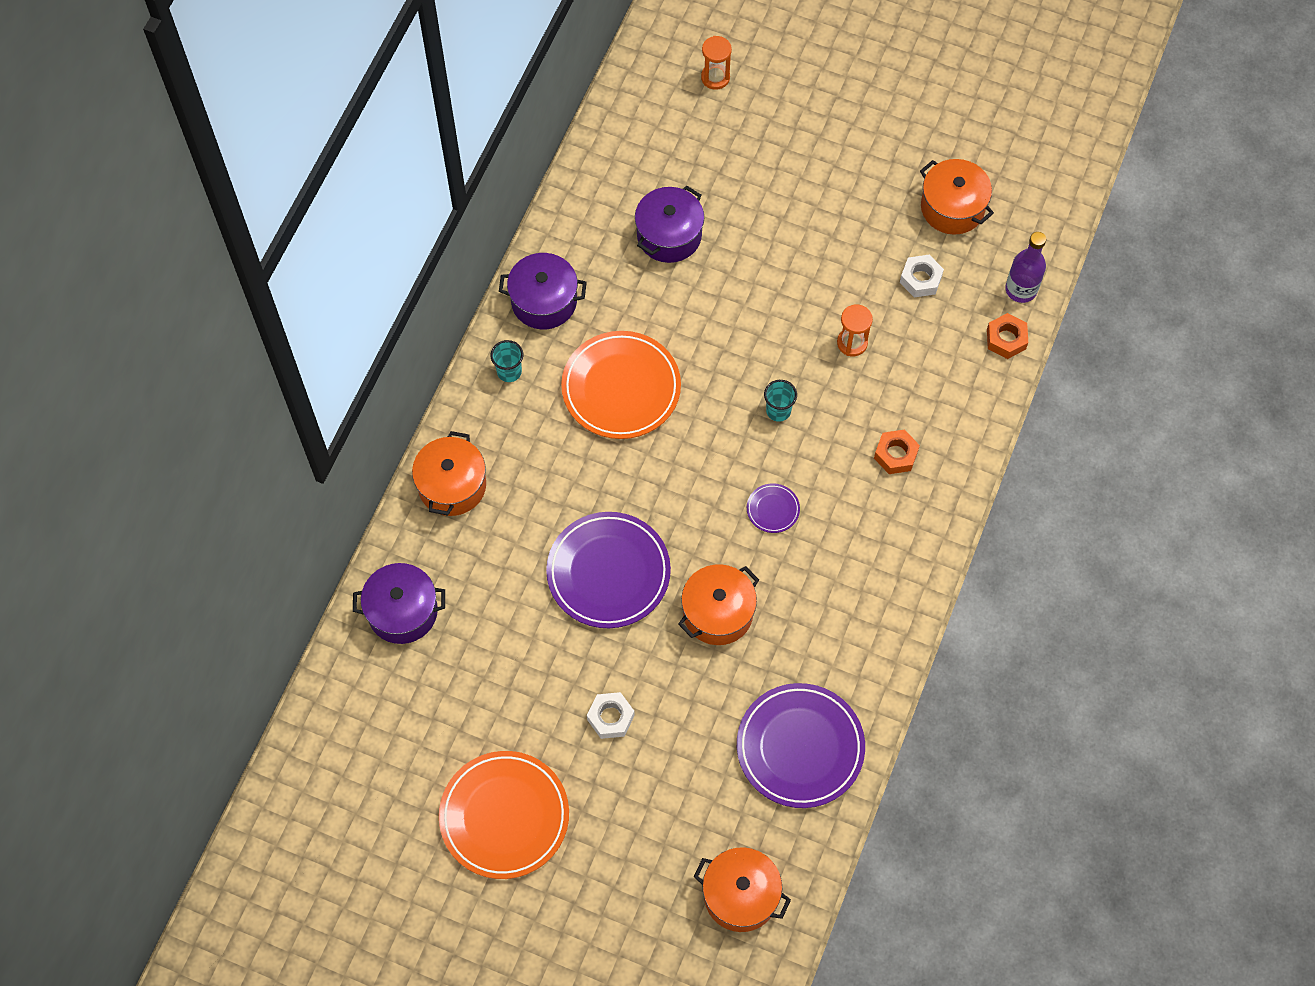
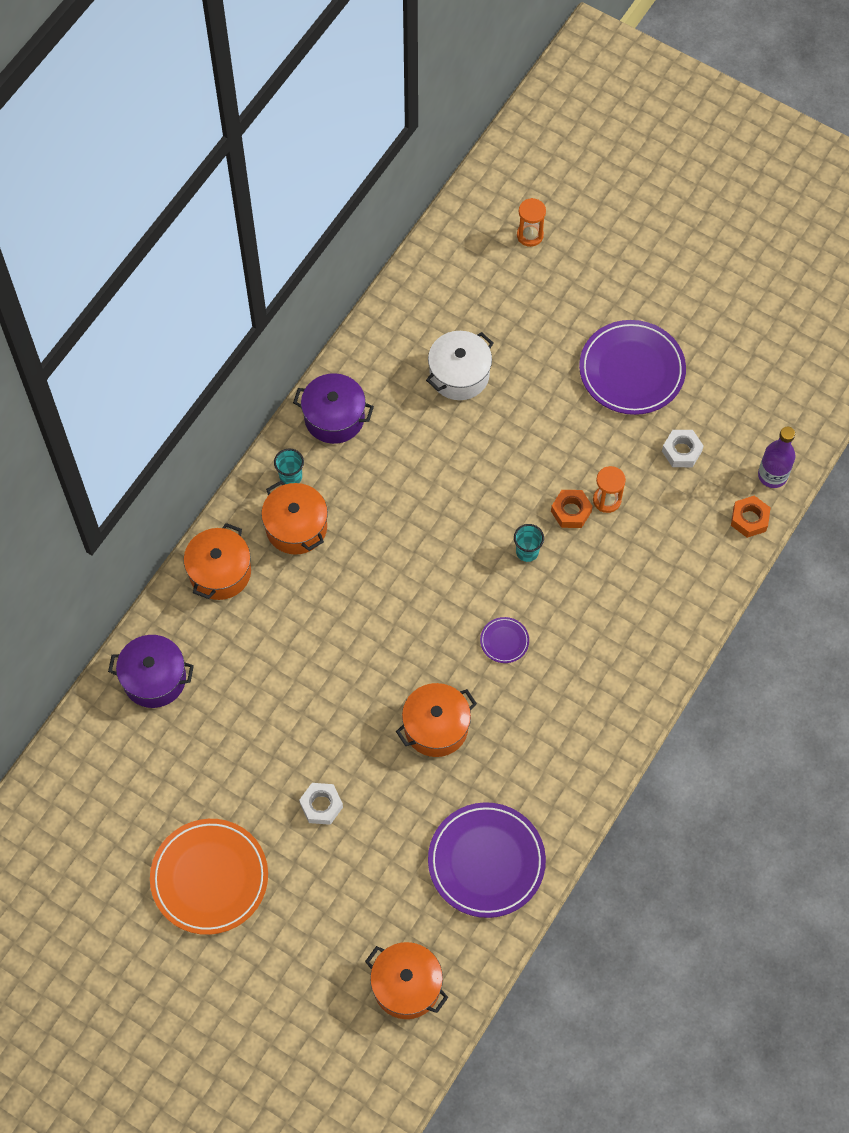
camera: 10 degrees right, 0 degrees up
purple plate [546,512,671,628] -> purple plate moved to [579,320,686,415]
orange plate [561,331,681,439] -> none
purple pot [635,186,704,263] -> white pot [426,331,493,400]
orange nut [874,429,920,474] -> orange nut moved to [551,490,593,528]
orange pot [920,159,994,235] -> orange pot moved to [261,481,328,555]

